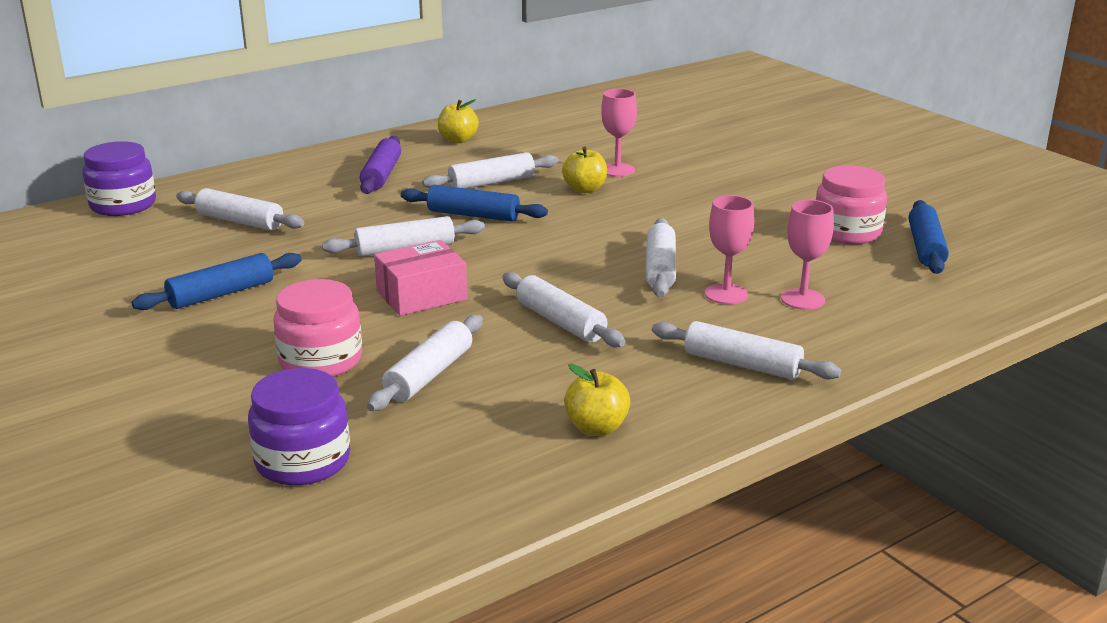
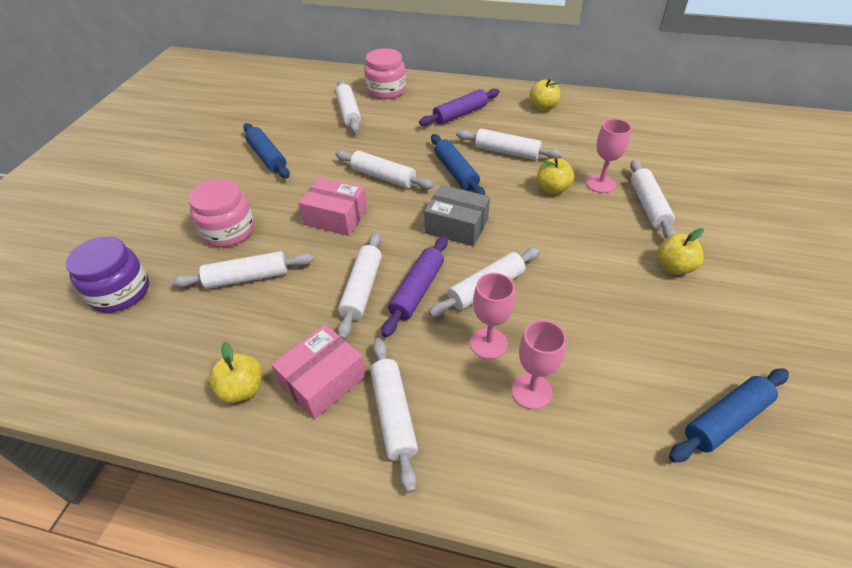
camera: 50 degrees right, 20 degrees up
purple jar [82,141,156,216] -> none
blue rolling pin [132,253,302,310] -> blue rolling pin turned 45 degrees clockwise [243,123,290,178]
pink jar [815,165,887,244] -> pink jar moved to [364,48,406,99]
none -> pink box [271,324,366,419]
none -> purple rolling pin [382,236,448,337]
none -> grey box [424,185,490,246]
none -> white rolling pin [630,160,677,239]
none -> yellow apple [657,228,704,275]

